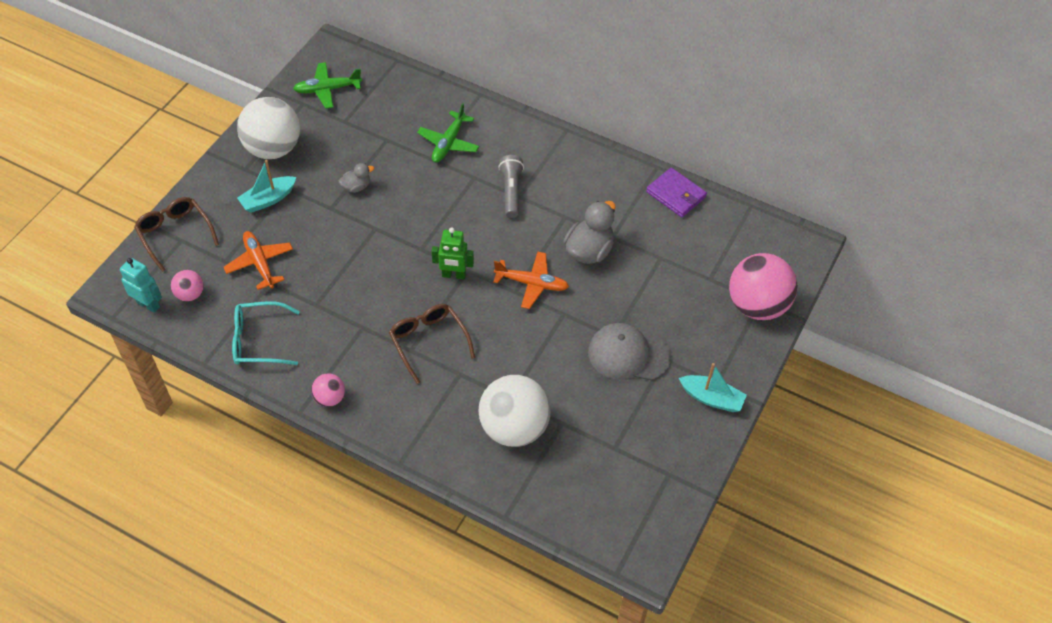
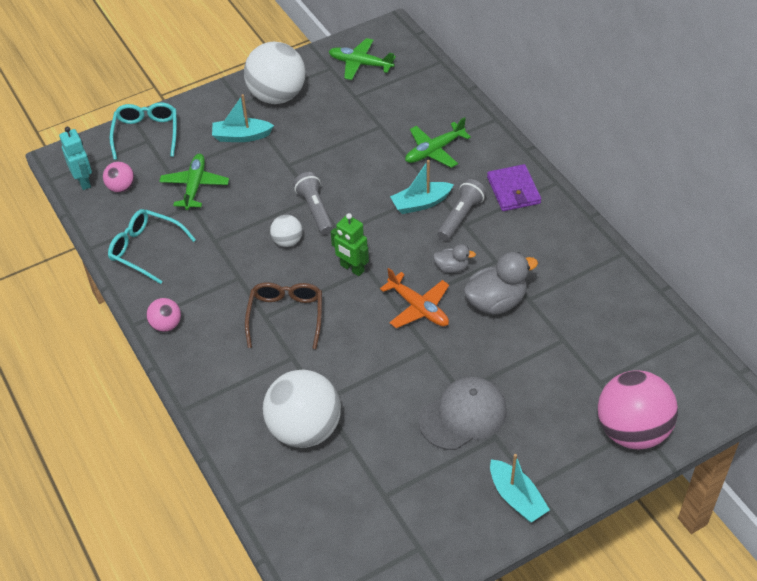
camera: 35 degrees right, 5 degrees down
brown glasses [134,197,219,272] -> turquoise glasses [110,102,177,160]
orange plane [224,231,293,290] -> green plane [159,154,229,210]
grey duck [339,163,374,193] -> grey duck moved to [433,244,476,273]
grey cap [588,323,671,381] -> grey cap turned 105 degrees clockwise [419,377,507,450]
purple wallet [646,167,707,217] -> purple wallet moved to [487,164,541,211]
none -> white ball [270,215,302,247]
none -> grey flashlight [293,172,334,235]
none -> turquoise boat [390,160,454,214]

